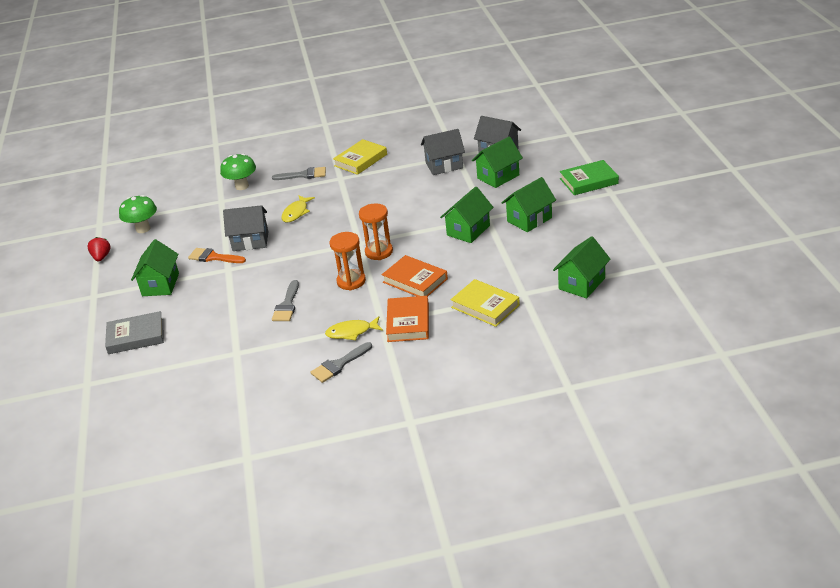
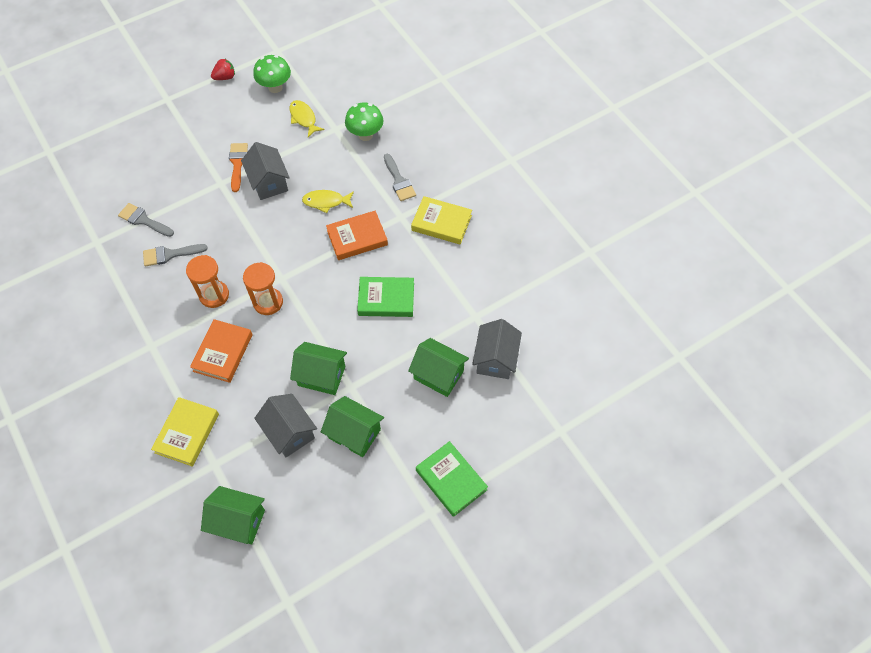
camera: 65 degrees right, 25 degrees up
grey book [105,311,164,354] -> none
green house [131,239,179,296] -> none
grey brush [311,342,372,383] -> grey brush moved to [118,203,174,237]
yellow fish [325,316,383,340] -> yellow fish moved to [289,100,325,137]
orange book [386,296,429,342] -> orange book moved to [326,211,388,260]
grey house [421,129,465,175] -> grey house moved to [254,394,317,457]
none -> green book [357,277,414,317]

